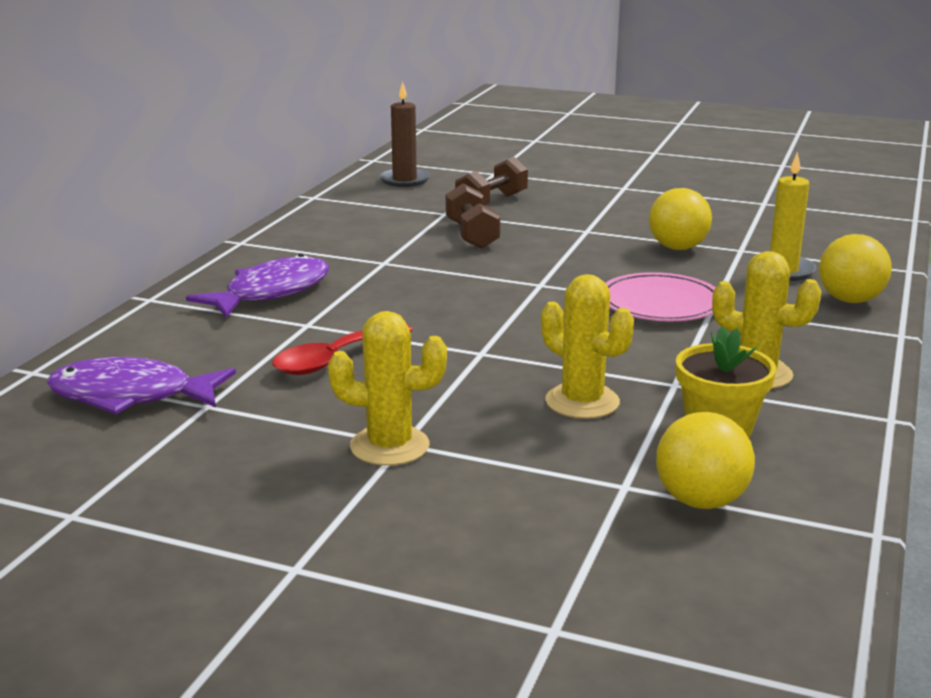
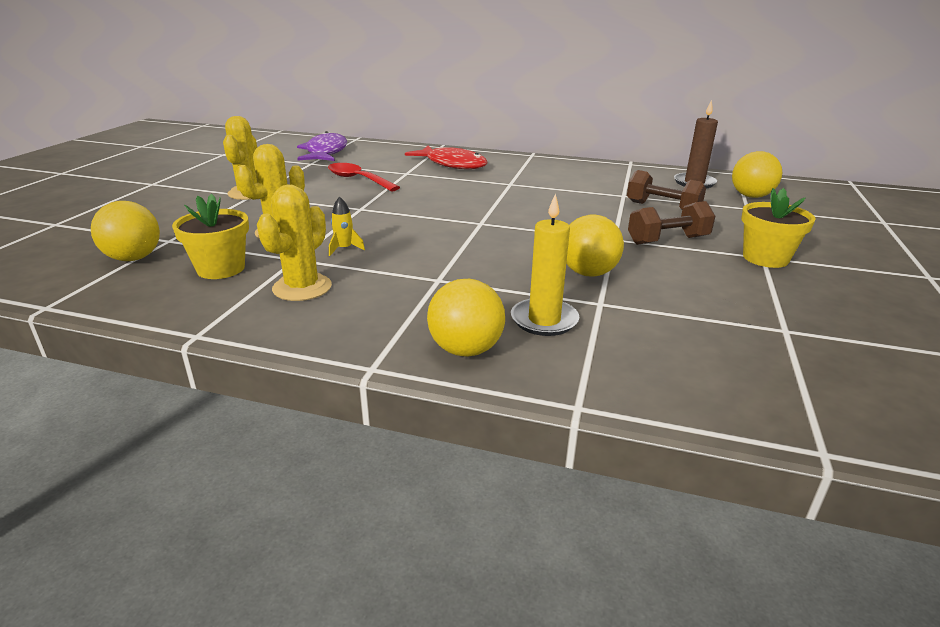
camera: 85 degrees right, 5 degrees up
purple fish [186,254,329,318] -> red fish [405,146,488,169]
brown dumbbell [446,183,500,249] -> brown dumbbell moved to [628,201,715,245]
pink plate [606,272,716,321] -> none
none -> yellow rocket [329,196,365,256]
none -> yellow ball [732,151,782,198]
none -> yellow flower pot [741,188,816,268]

